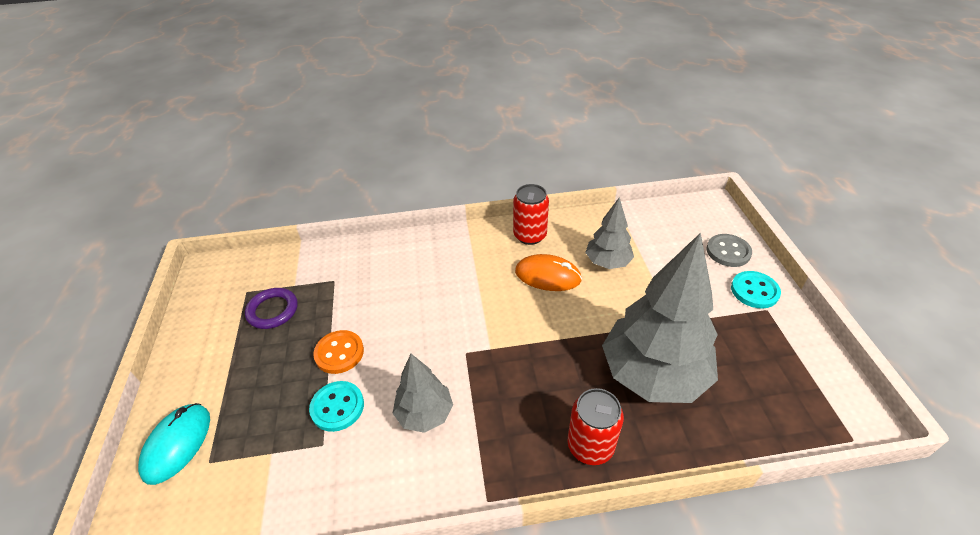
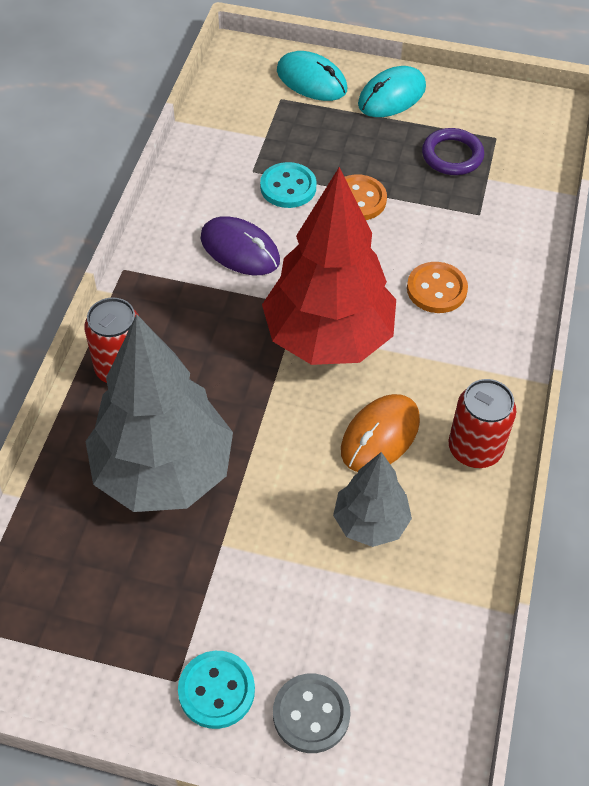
camera: 110 degrees right, 10 degrees up
grey tree [393,354,453,433] -> purple mouse [201,216,280,275]
none -> red tree [262,167,396,365]
none -> turquoise mouse [358,66,426,117]
none -> orange button [407,262,468,313]

